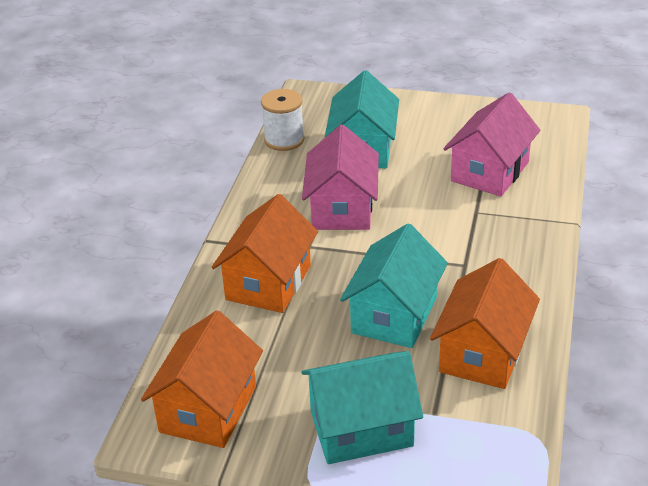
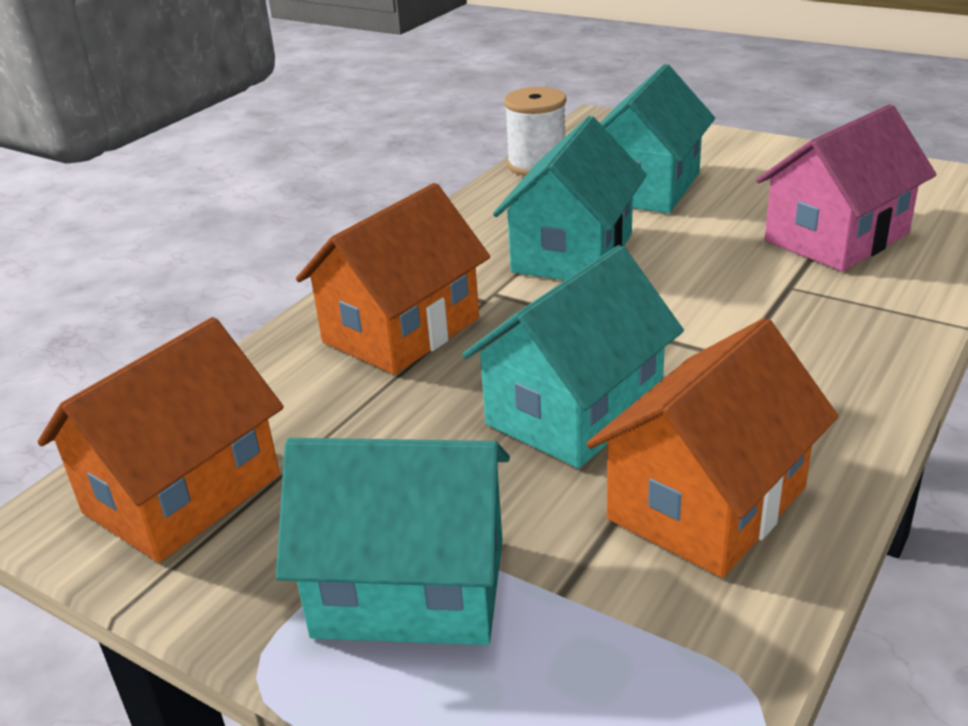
camera: 20 degrees right, 5 degrees down
pink house [302,125,379,230] -> turquoise house [493,116,647,280]

